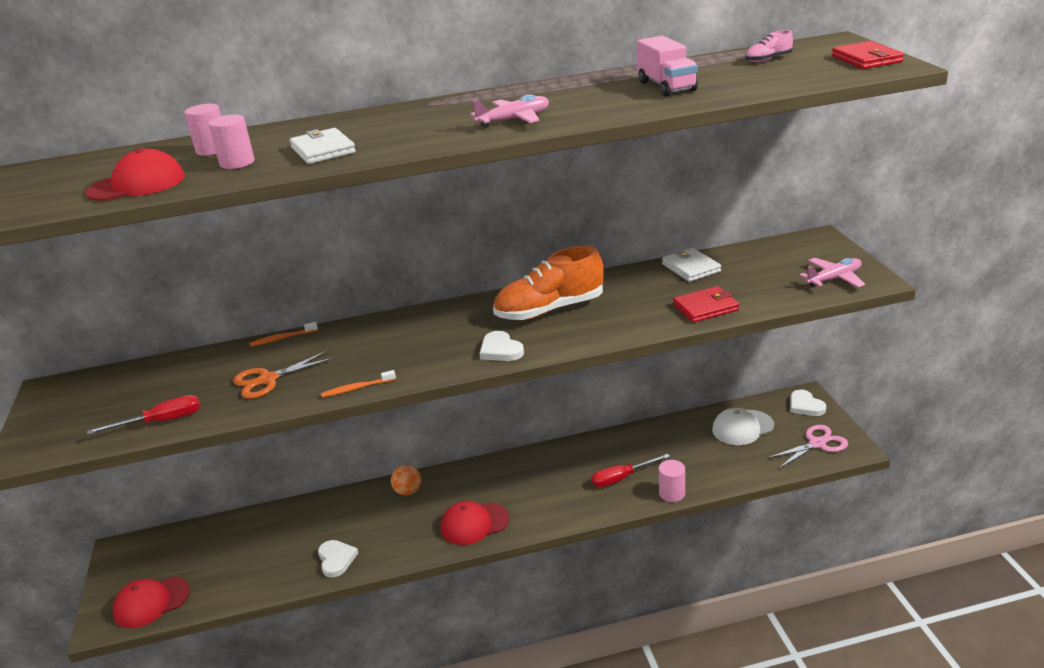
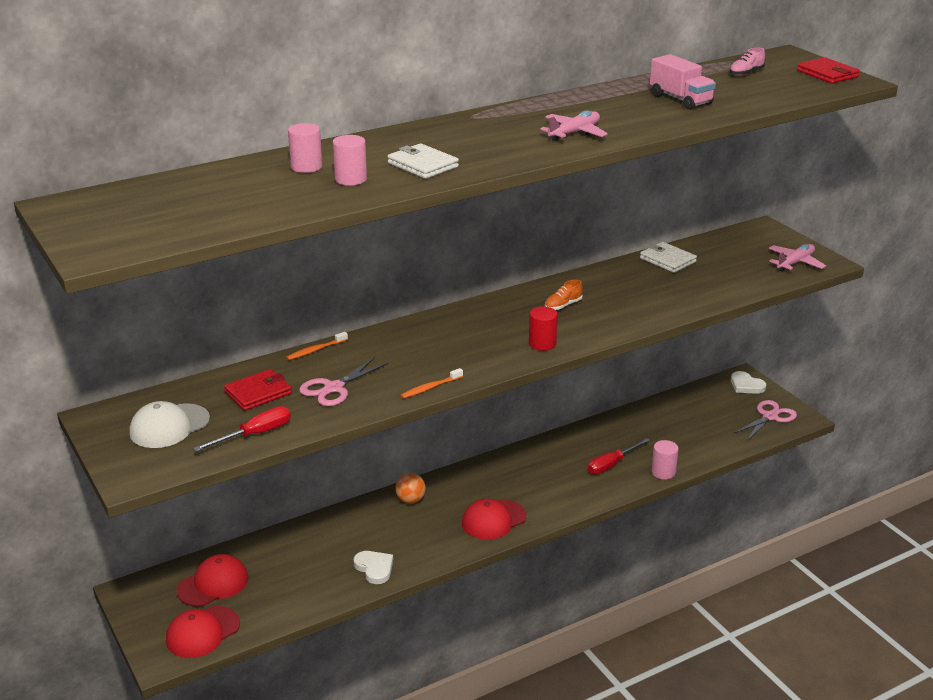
camera: 20 degrees left, 0 degrees up
red cap [85,148,185,201] -> red cap moved to [176,554,249,607]
orange scissors [233,350,335,399] -> pink scissors [299,357,389,406]
white heart [479,331,524,361] -> red cylinder [529,306,558,351]
orange shoe [493,246,604,320] -> orange shoe [545,280,583,310], size x0.42
red wallet [673,286,739,323] -> red wallet moved to [224,369,292,411]
white cap [712,408,774,445] -> white cap moved to [129,401,210,448]

